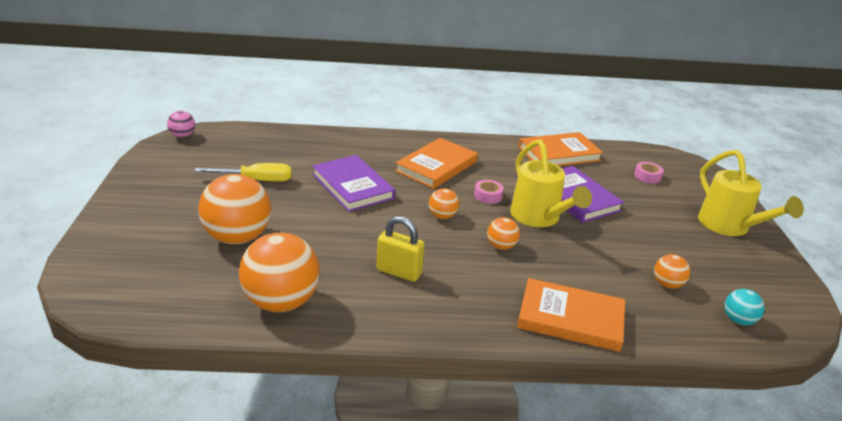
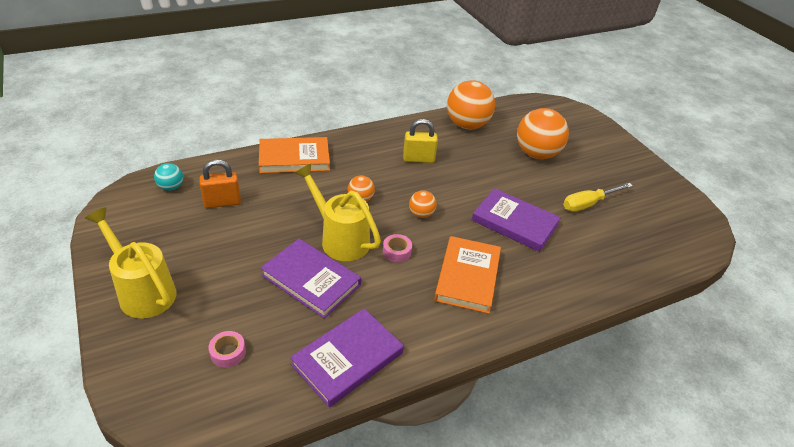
camera: 155 degrees right, 10 degrees up
pink ball [167,111,195,138] -> none
orange book [518,132,603,166] -> purple book [290,309,404,407]
orange ball [654,254,690,289] -> orange padlock [199,160,241,208]

